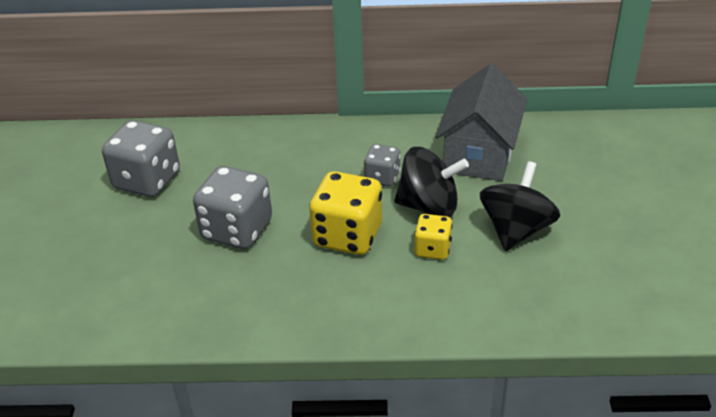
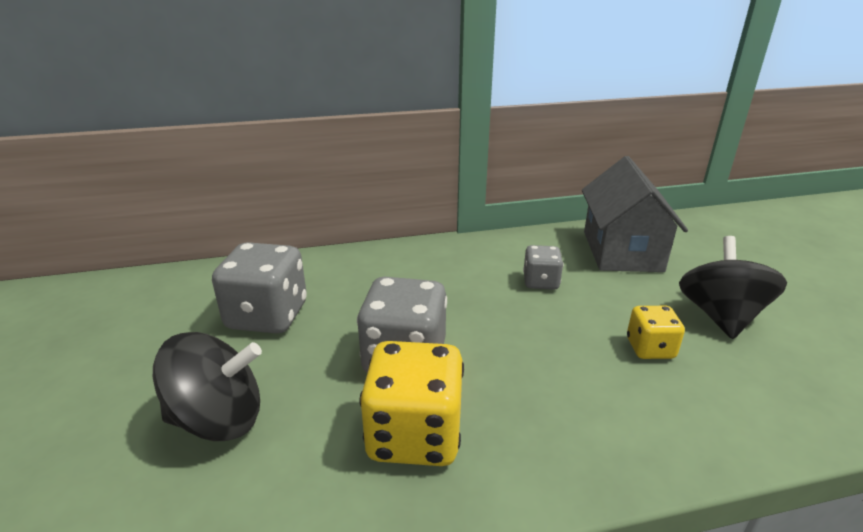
camera: 15 degrees left, 10 degrees down
yellow dice [309,171,382,255] -> yellow dice moved to [360,341,464,466]
black spinning top [394,147,469,217] -> black spinning top moved to [153,332,262,441]

